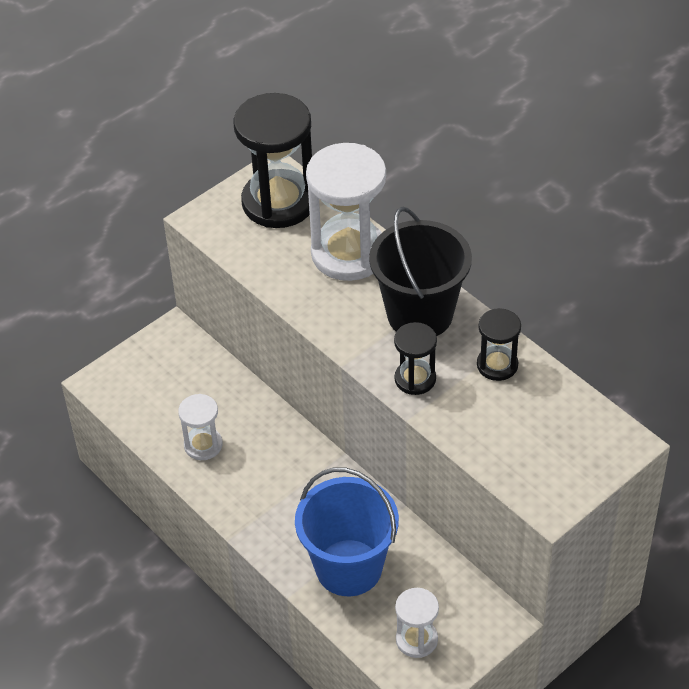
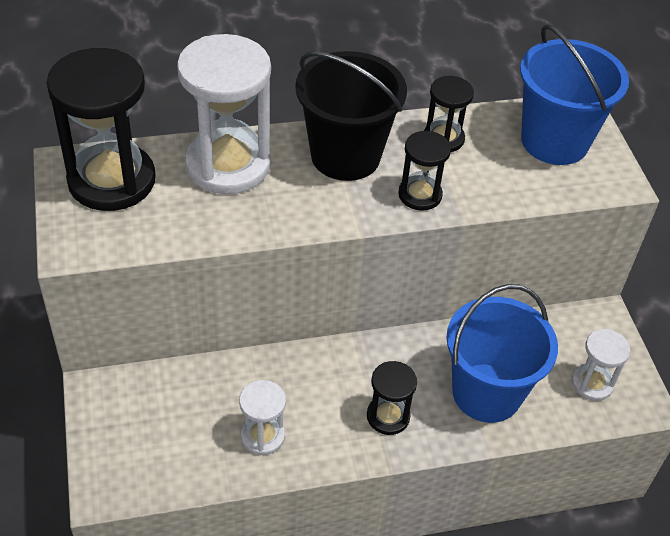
camera: 65 degrees left, 0 degrees up
none -> black hourglass [367,361,417,435]
none -> blue bucket [520,24,629,165]

